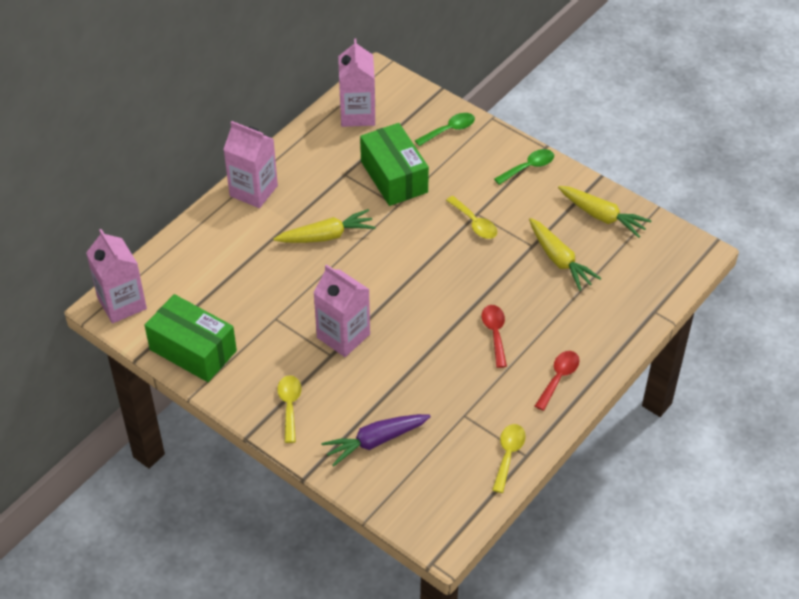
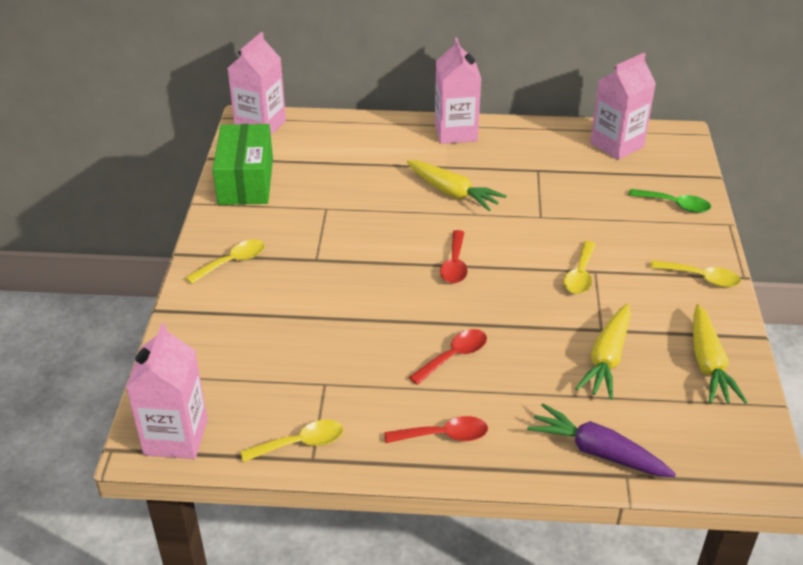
camera: 55 degrees right, 10 degrees down
pink carton [313,264,370,357] -> pink carton moved to [126,323,208,459]
purple carrot [321,414,431,467] -> purple carrot moved to [527,404,676,477]
green box [360,123,429,206] -> none
green spoon [494,149,554,185] -> yellow spoon [650,260,741,287]
none -> red spoon [440,230,468,284]

